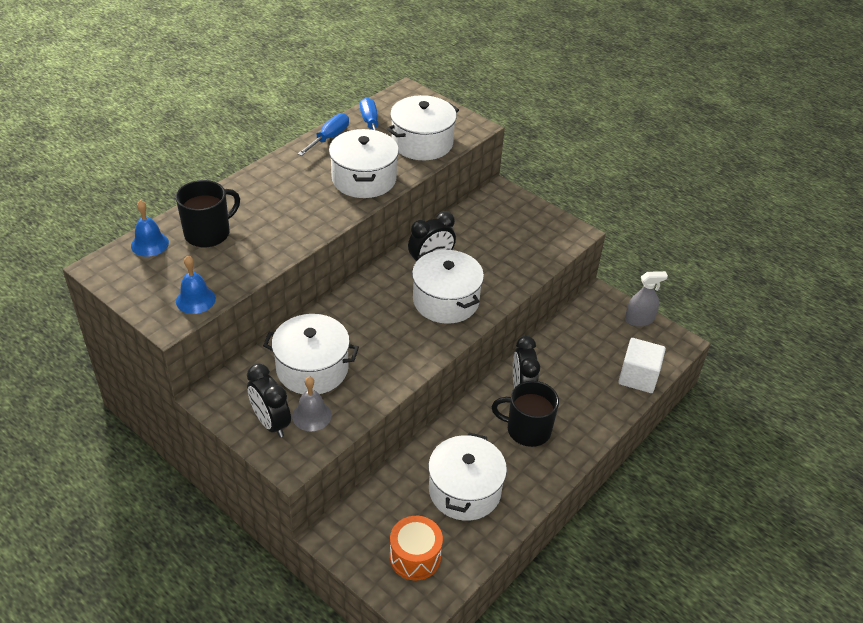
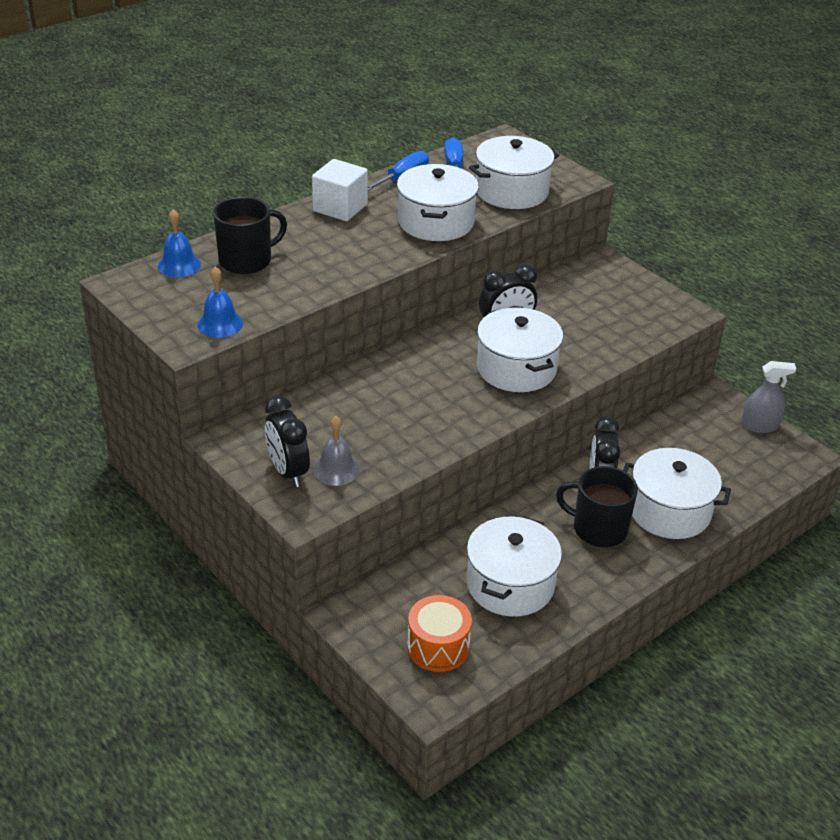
camera: 10 degrees right, 5 degrees down
white pot [263,314,359,394] -> white pot moved to [623,448,731,539]
white cube [618,338,666,393] -> white cube moved to [312,159,368,221]

